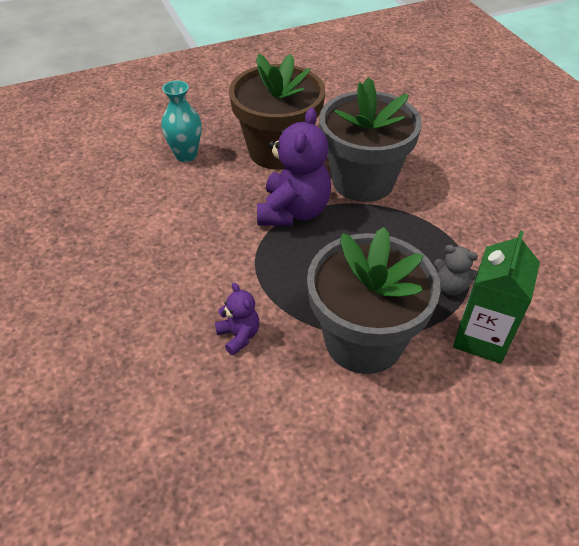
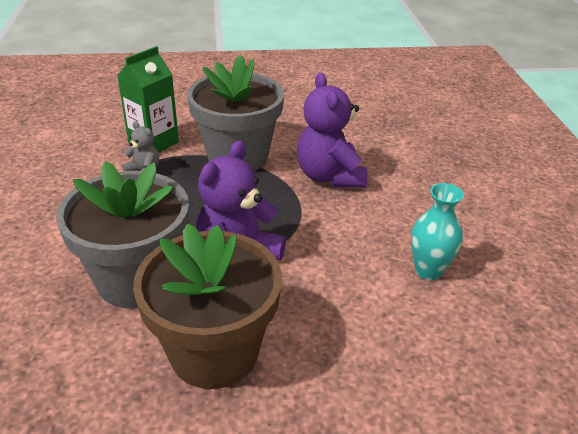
camera: 165 degrees left, 10 degrees down
turquoise vase [161,81,201,162] -> turquoise vase moved to [411,183,464,280]
purple teddy bear [215,283,260,355] -> purple teddy bear [297,73,368,188], size x2.00

